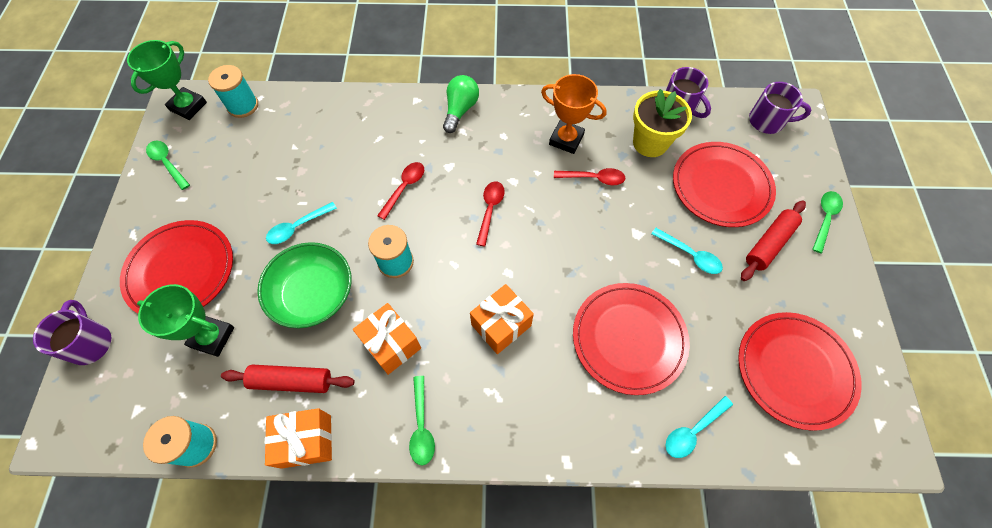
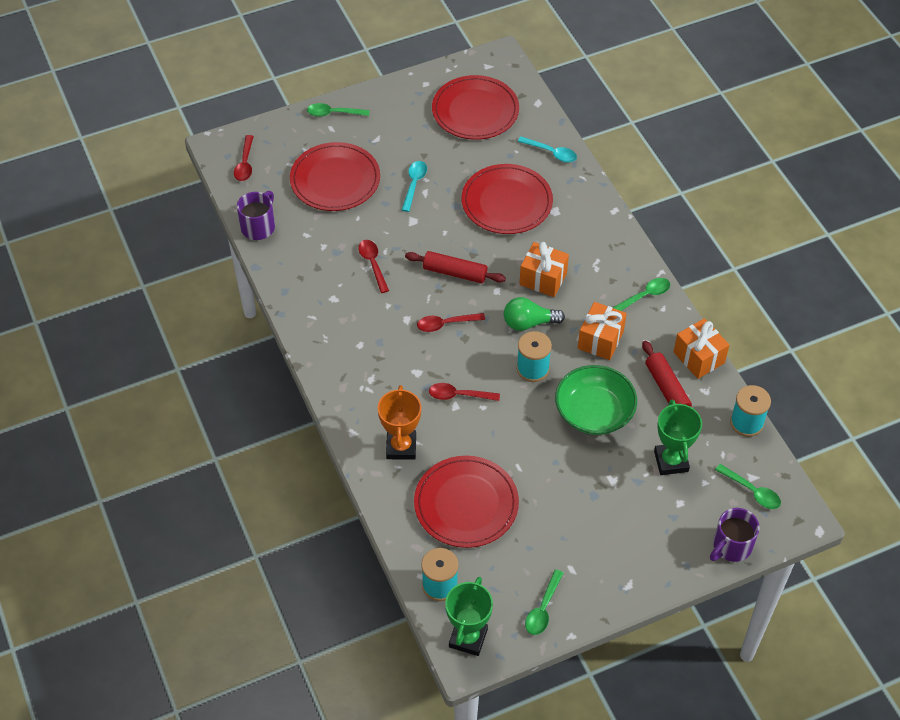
camera: 115 degrees left, 10 degrees down
red plate [120,220,233,313] -> red plate moved to [414,456,519,548]
green trophy [127,40,207,120] -> green trophy turned 75 degrees counterclockwise [445,577,493,656]
turquoise spoon [266,202,337,244] -> none
green light bulb [443,75,479,133] -> green light bulb moved to [504,297,565,331]
orange trophy [541,74,607,154] -> orange trophy moved to [378,385,421,460]
yellow flower pot [633,89,692,157] -> none
red rolling pin [741,200,806,281] -> red rolling pin moved to [405,251,506,283]
purple mug [749,82,811,134] -> red spoon [234,135,254,181]
none -> green spoon [715,464,781,509]

